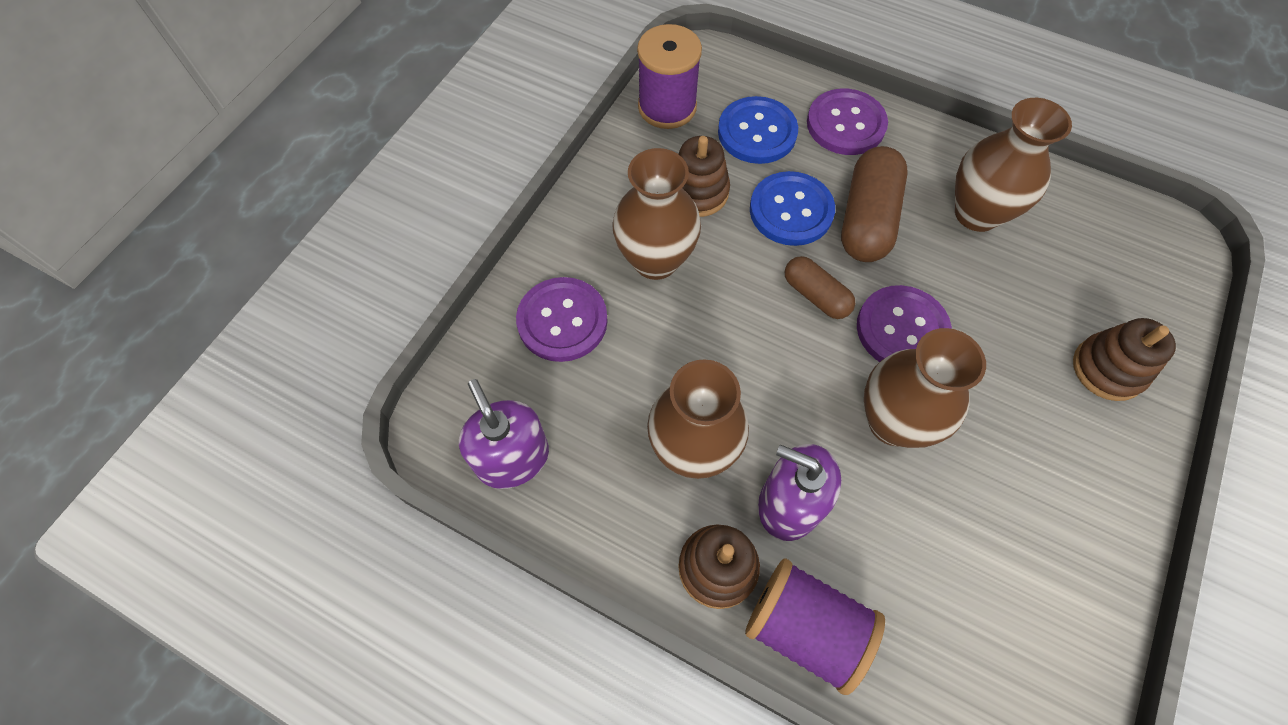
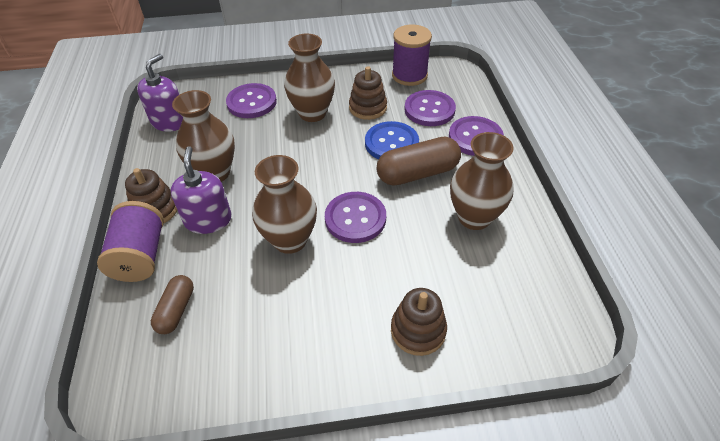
camera: 55 degrees right, 15 degrees down
blue button [718,96,798,164] -> purple button [404,90,456,126]
brown capsule [785,256,855,319] -> brown capsule moved to [151,275,194,334]

